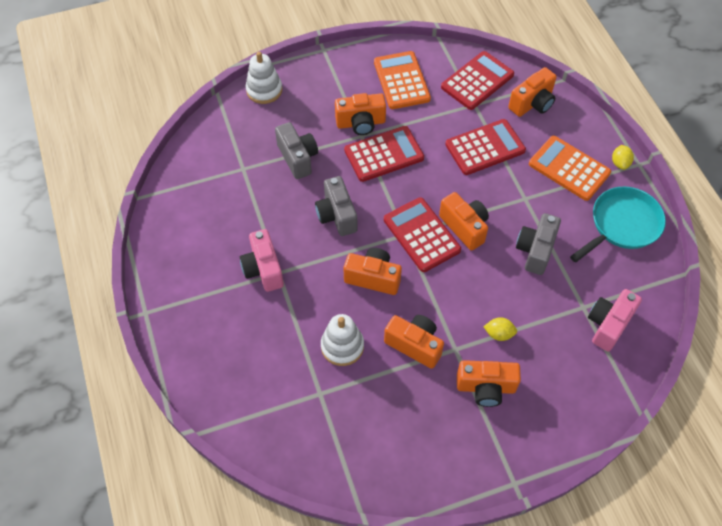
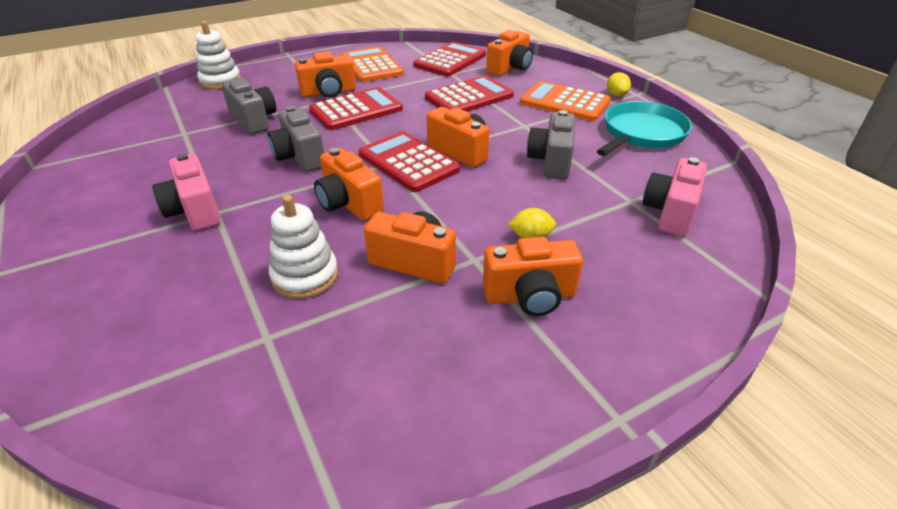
camera: 10 degrees left, 20 degrees down
orange camera [344,248,402,295] -> orange camera turned 135 degrees counterclockwise [314,148,384,221]

